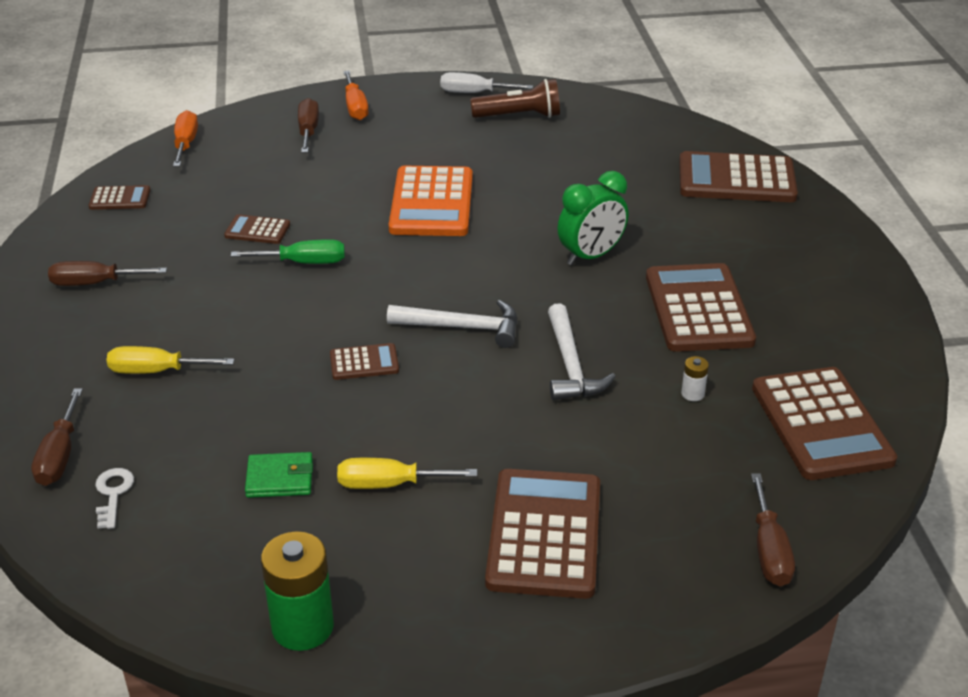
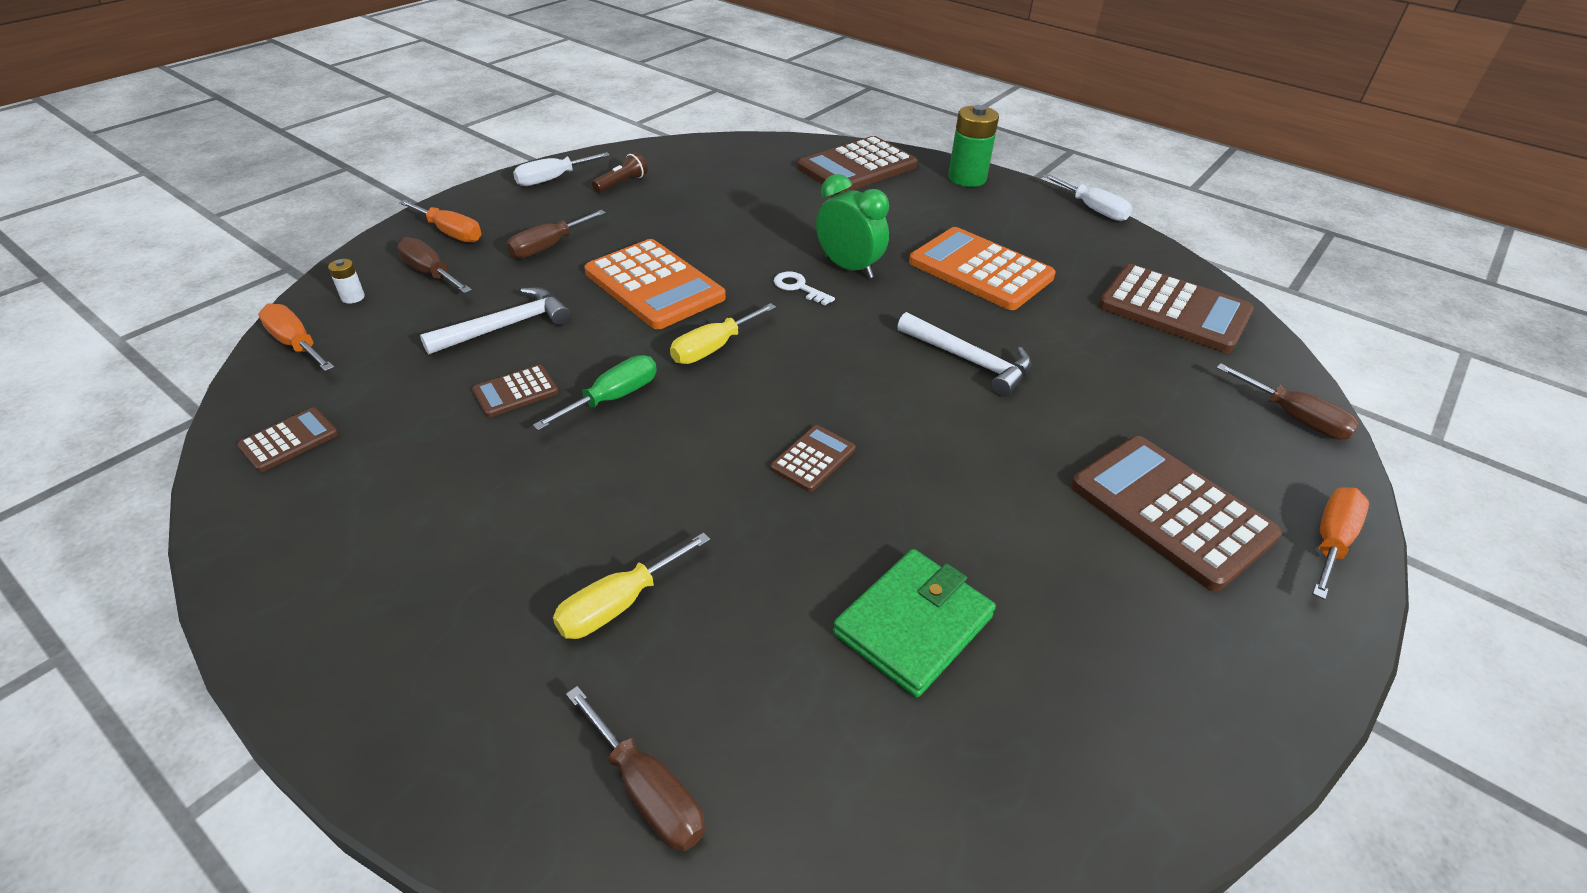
camera: 45 degrees left, 5 degrees up
brown screwdriver [48,261,167,286] -> brown screwdriver moved to [506,210,606,259]
white key [95,468,134,529] -> white key moved to [774,272,835,305]
green wallet [245,452,313,498] -> green wallet [833,549,996,698], size x1.58
green battery [261,531,334,651] -> green battery moved to [948,105,999,187]
yellow screwdriver [337,458,477,489] -> yellow screwdriver moved to [670,303,776,364]
white hammer [387,300,518,348] -> white hammer moved to [420,287,571,355]
brown flashlight [470,79,560,118] -> brown flashlight [592,152,648,193], size x0.62
green clock [557,171,628,265] -> green clock turned 60 degrees counterclockwise [816,174,889,279]
brown calculator [646,263,756,352] -> orange calculator [909,227,1056,310]
white battery [681,356,709,401] -> white battery moved to [328,259,365,304]
none -> white screwdriver [1043,174,1132,221]
none -> orange screwdriver [1312,487,1369,600]

